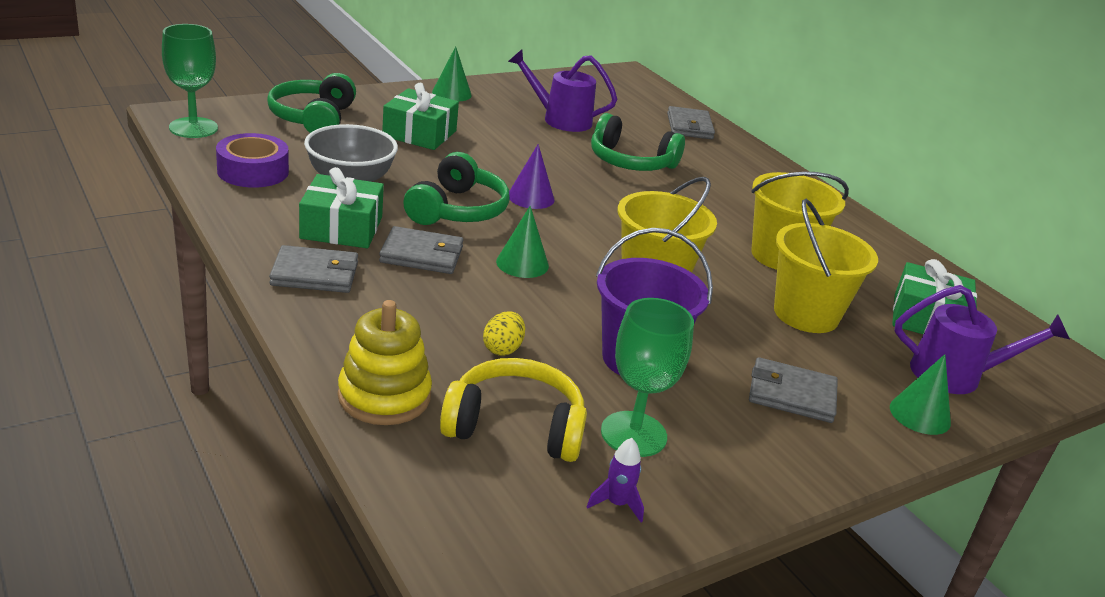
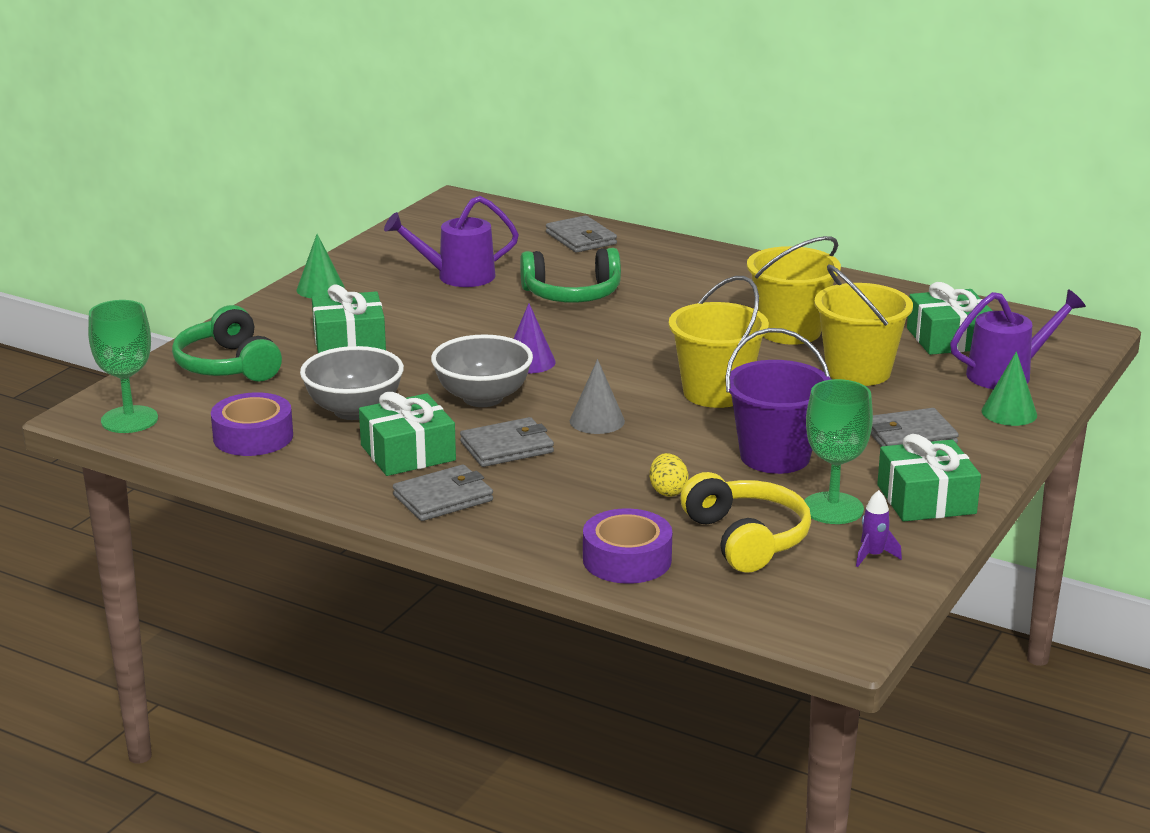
camera: 25 degrees left, 5 degrees down
yellow stacking toy [338,300,432,425] -> purple tape [583,508,672,584]
green headphones [403,152,510,225] -> grey bowl [431,334,533,407]
yellow headphones [440,358,587,462] -> yellow headphones turned 90 degrees clockwise [680,472,811,573]
green cone [496,206,549,278] -> grey cone [570,359,625,434]
none -> green gift [877,434,981,522]

